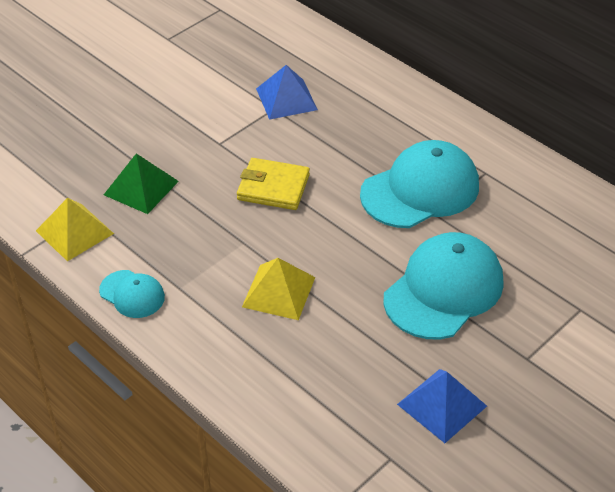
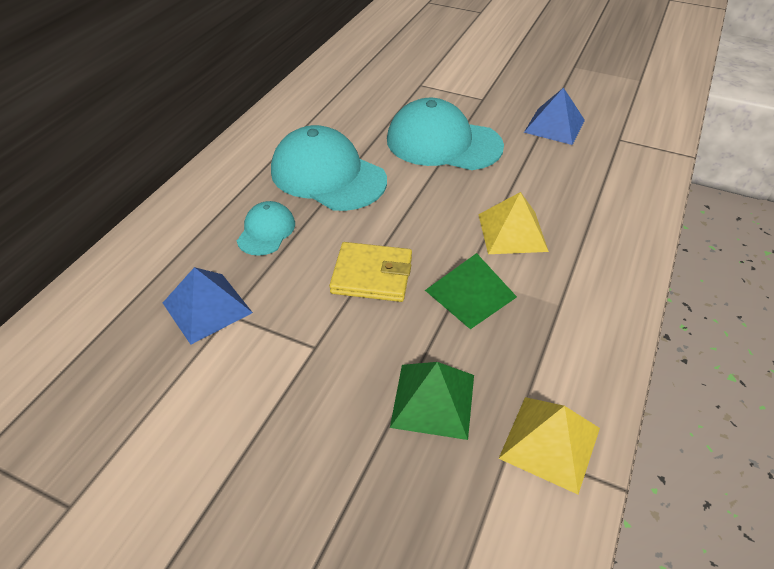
camera: 110 degrees left, 0 degrees up
turquoise cap [99,270,165,318] -> turquoise cap moved to [237,201,295,256]
yellow wallet [237,158,310,210] -> yellow wallet turned 75 degrees counterclockwise [329,242,412,302]
none -> green pyramid [425,253,517,329]

